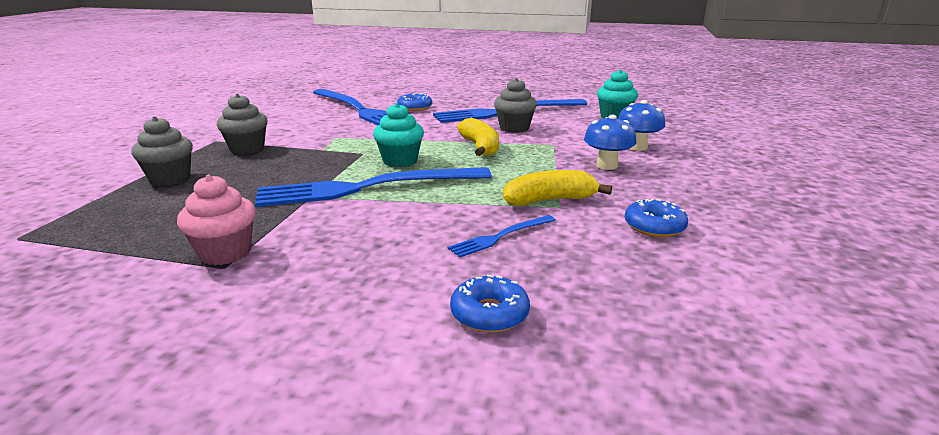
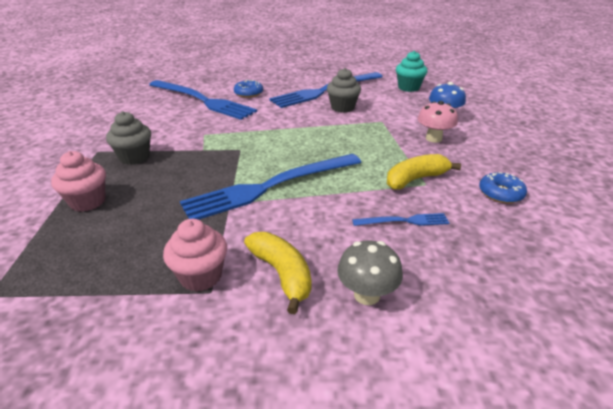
camera: 15 degrees left, 10 degrees up
grey cupcake [131,116,193,186] -> pink cupcake [51,151,106,212]
turquoise cupcake [373,103,424,167] -> none
blue fork [448,215,555,258] -> blue fork turned 135 degrees counterclockwise [352,213,449,226]
blue donut [450,275,530,333] -> none
yellow banana [457,118,499,156] -> yellow banana moved to [244,232,311,314]
blue mushroom [584,115,636,170] -> pink mushroom [418,101,458,143]
none -> grey mushroom [337,240,403,305]

